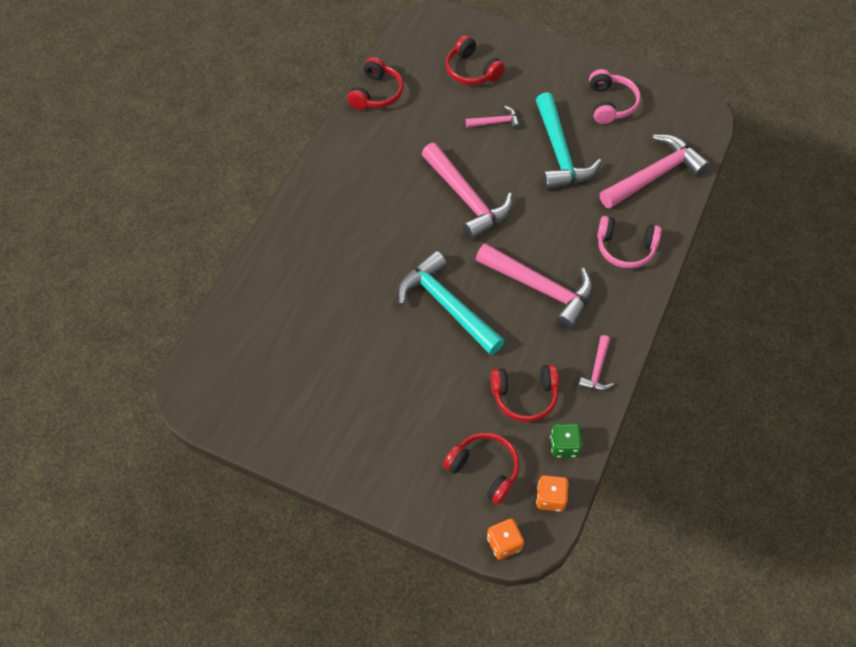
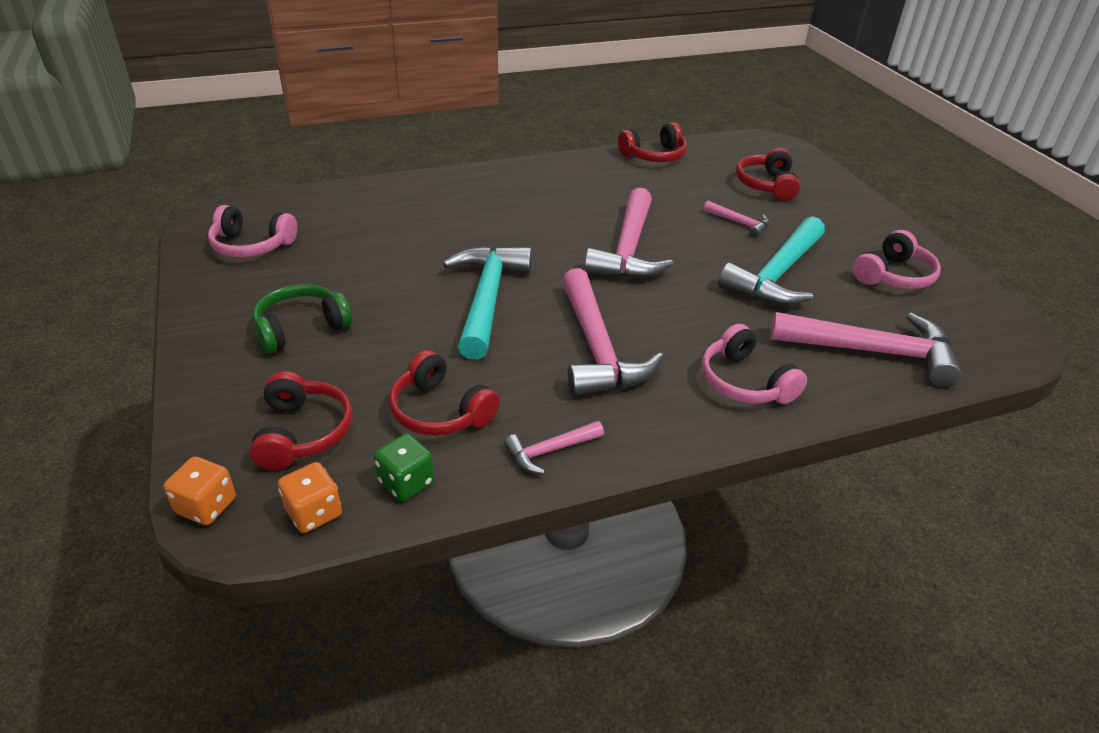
camera: 45 degrees right, 20 degrees down
none -> pink headphones [208,205,297,257]
none -> green headphones [252,284,352,353]

